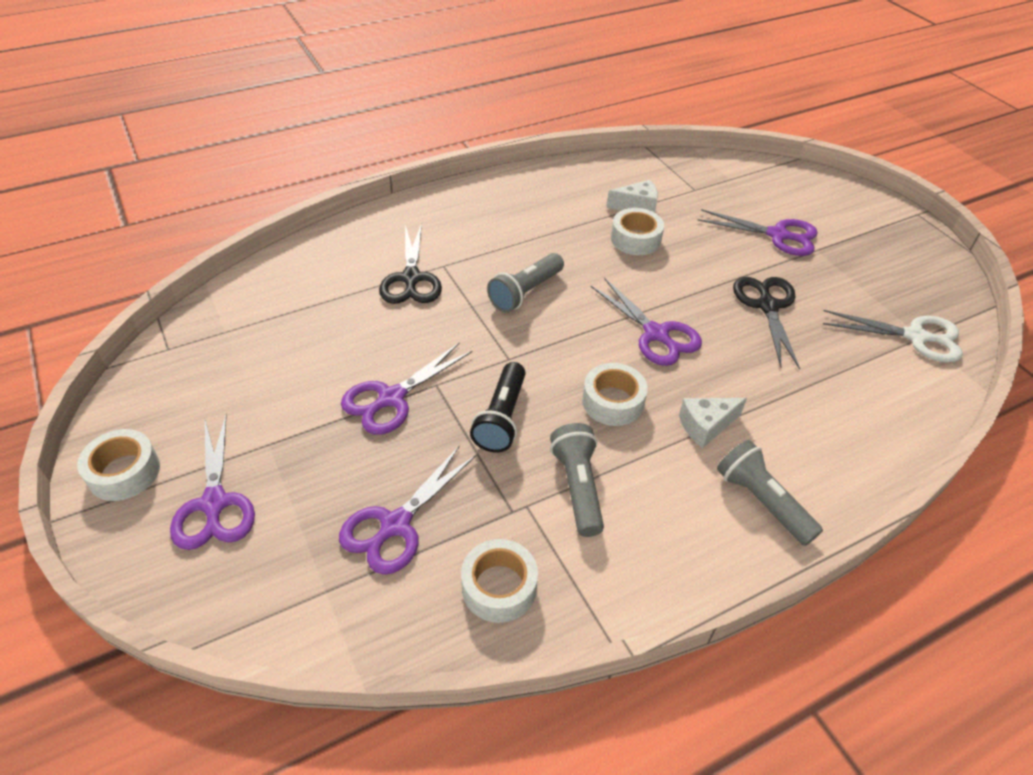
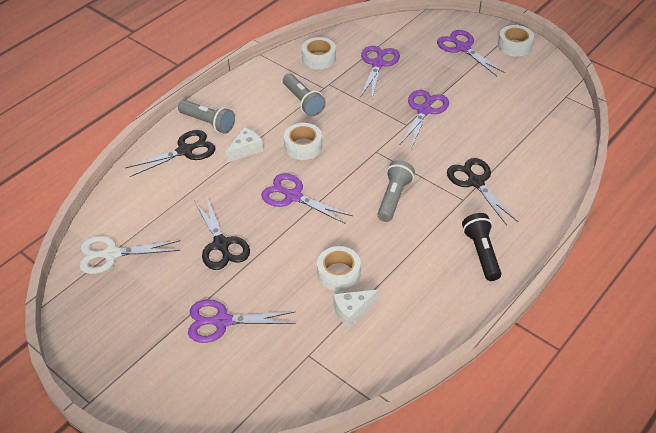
camera: 160 degrees right, 0 degrees up
black flashlight [470,362,526,453] -> black flashlight moved to [462,213,501,281]
none -> black scissors [125,130,216,177]

